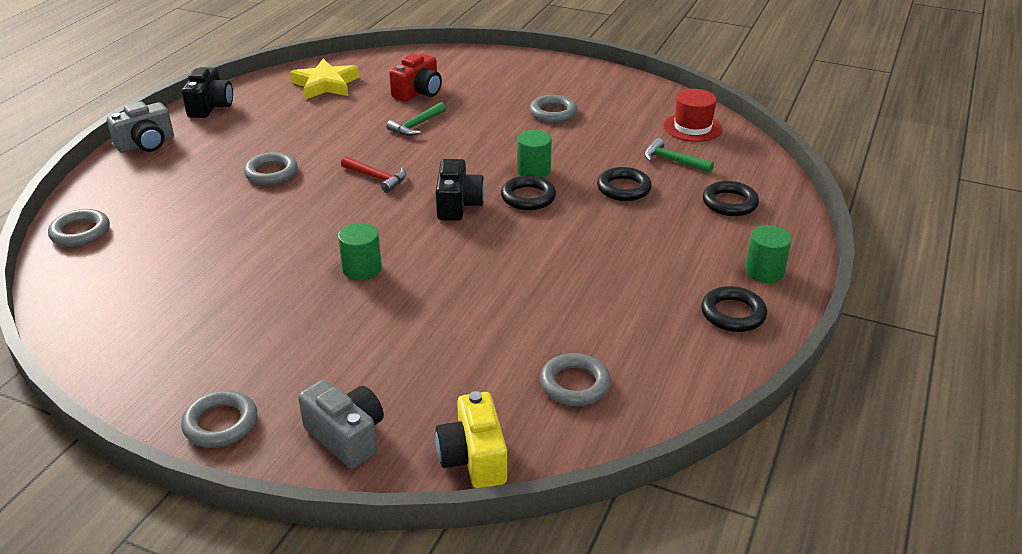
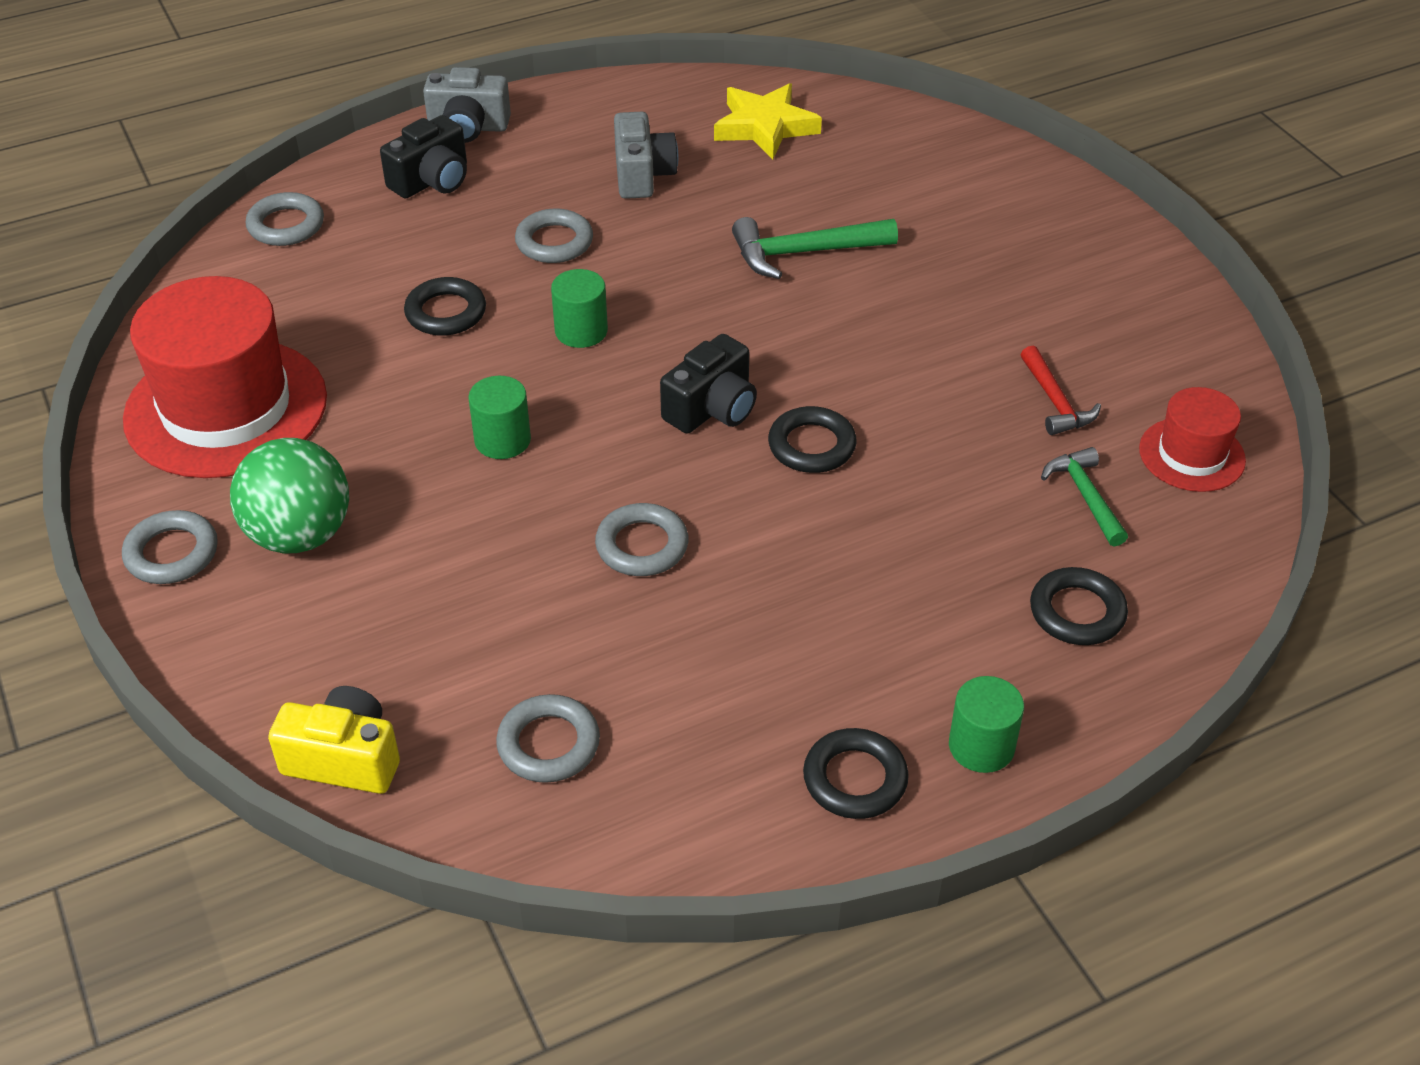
camera: 40 degrees right, 10 degrees up
black camera [182,67,233,118] -> black camera moved to [380,115,467,199]
grey camera [298,380,384,469] -> grey camera moved to [614,112,679,199]
red hammer [341,156,406,193] -> red hammer moved to [1021,346,1101,435]
green hammer [386,102,446,136] -> green hammer [732,217,898,279], size x1.51
red camera [389,53,442,102] -> none
yellow camera [435,391,507,488] -> yellow camera turned 75 degrees clockwise [268,686,400,794]
green cylinder [517,130,552,178] -> green cylinder moved to [551,269,608,348]
grey ring [530,95,578,123] -> grey ring moved to [595,503,688,576]
black ring [597,167,652,201] -> black ring moved to [404,277,486,336]
none -> red hat [123,276,327,478]
none -> green ball [230,438,349,553]

